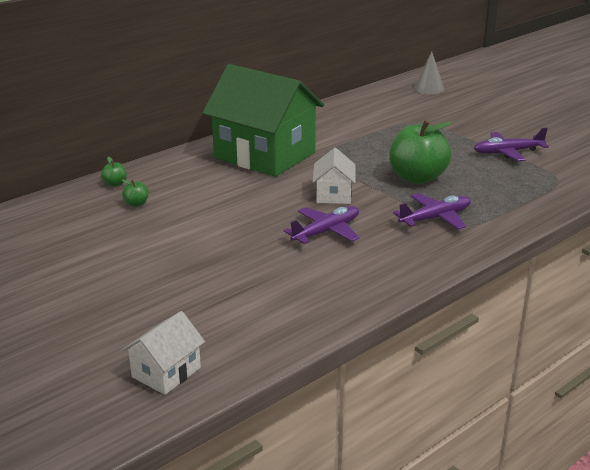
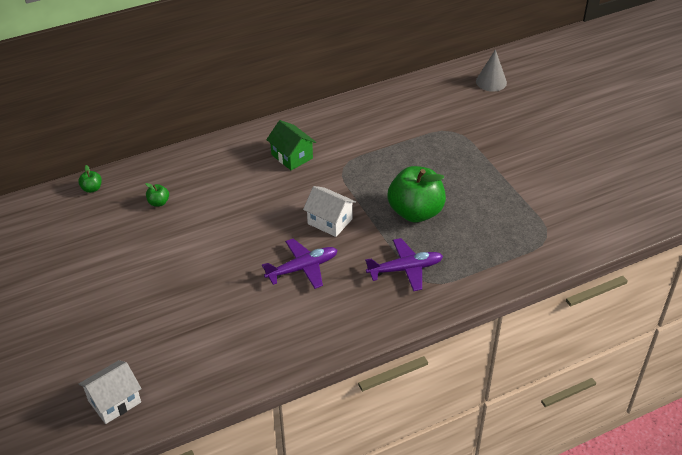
camera: 15 degrees right, 15 degrees up
green apple [101,157,127,187] -> green apple moved to [78,165,102,193]
green house [202,64,324,177] -> green house [266,120,316,170], size x0.45
white house [313,148,355,204] -> white house turned 75 degrees counterclockwise [303,186,356,237]
purple plane [474,128,549,161] -> none

